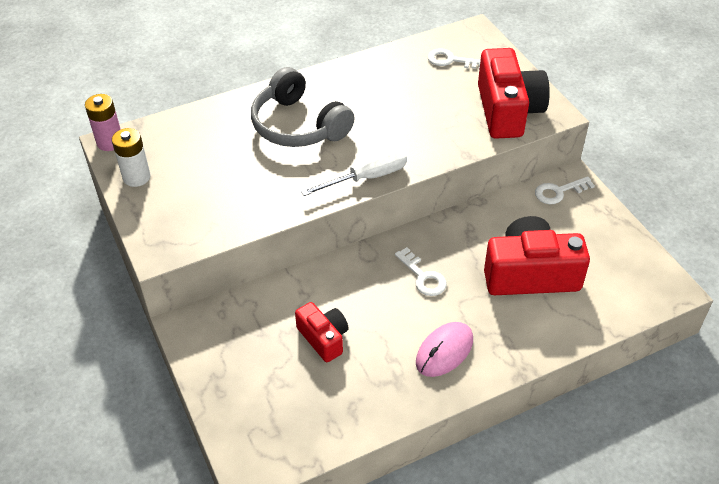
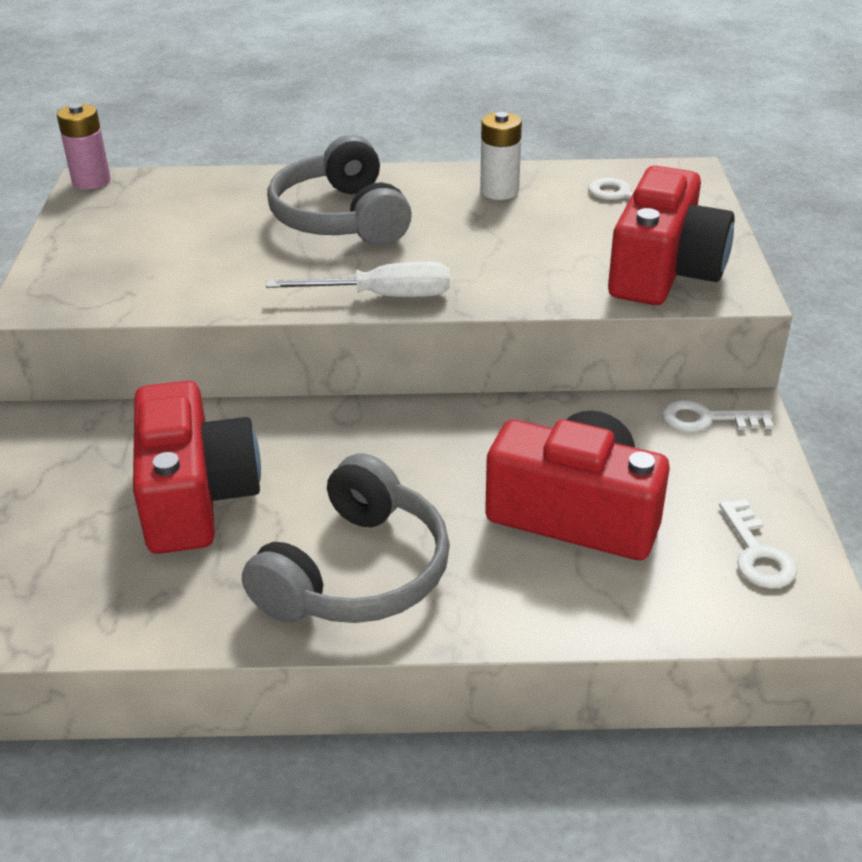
camera: 25 degrees right, 10 degrees down
white battery [112,128,151,187] -> white battery moved to [480,112,522,200]
red camera [295,302,348,362] -> red camera [133,381,261,554], size x1.79
white key [395,247,447,296] -> white key moved to [719,499,797,588]
pink mouse [416,322,473,377] -> grey headphones [242,453,450,623]

